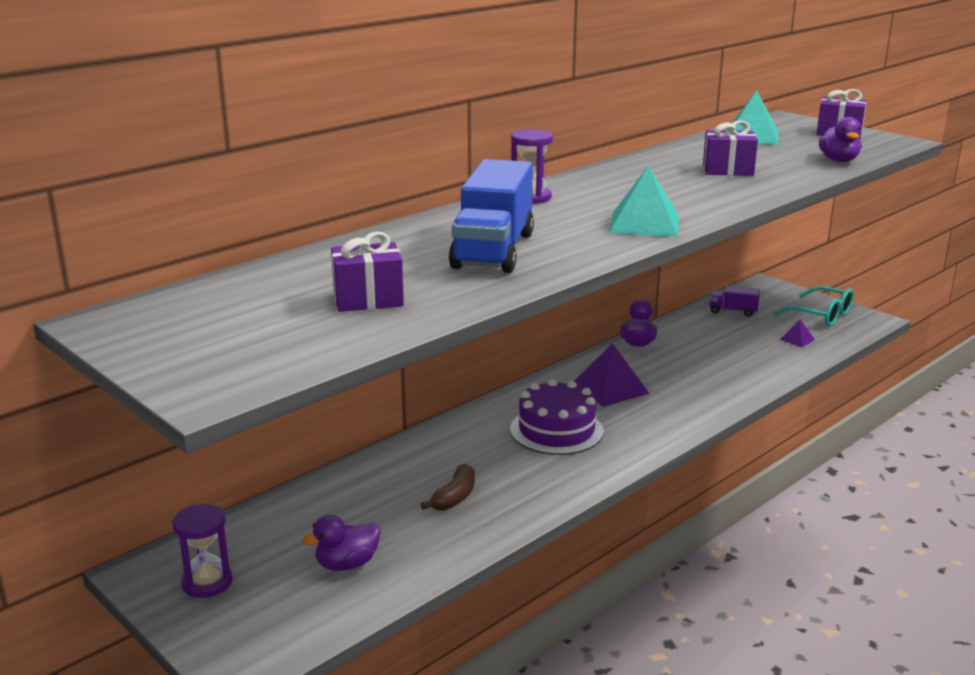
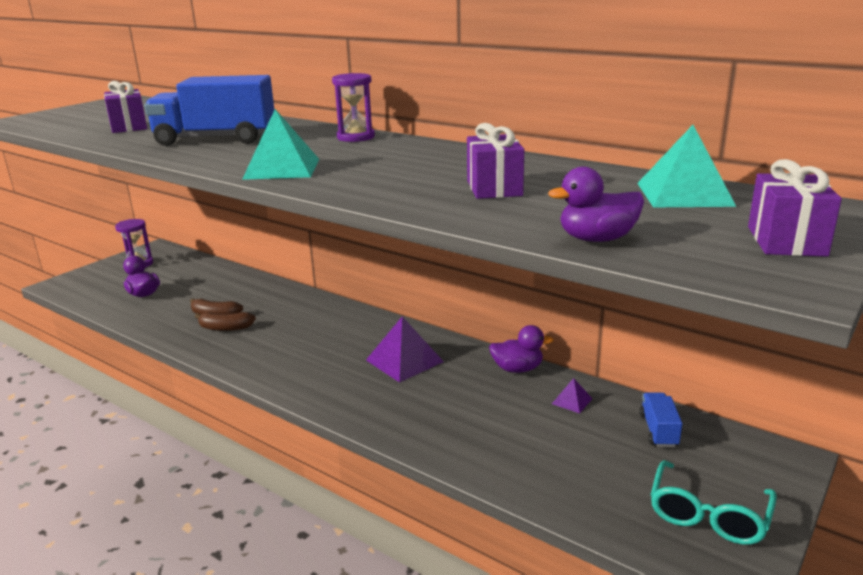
camera: 80 degrees right, 0 degrees up
purple cake [510,379,604,455] -> none
purple truck [709,286,760,317] -> blue truck [639,392,683,447]
purple pyramid [780,320,815,347] -> purple pyramid moved to [552,378,592,413]
none -> brown banana [195,312,256,331]

